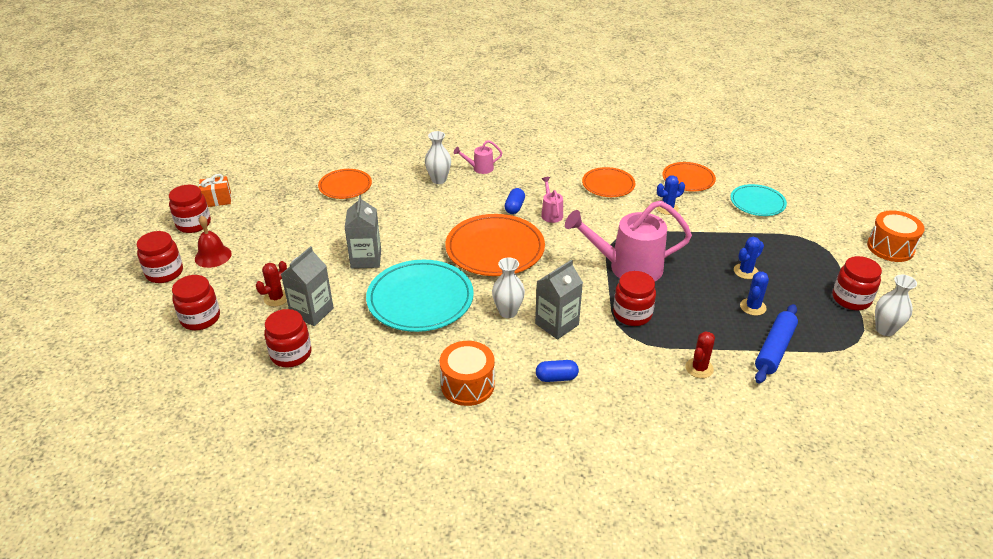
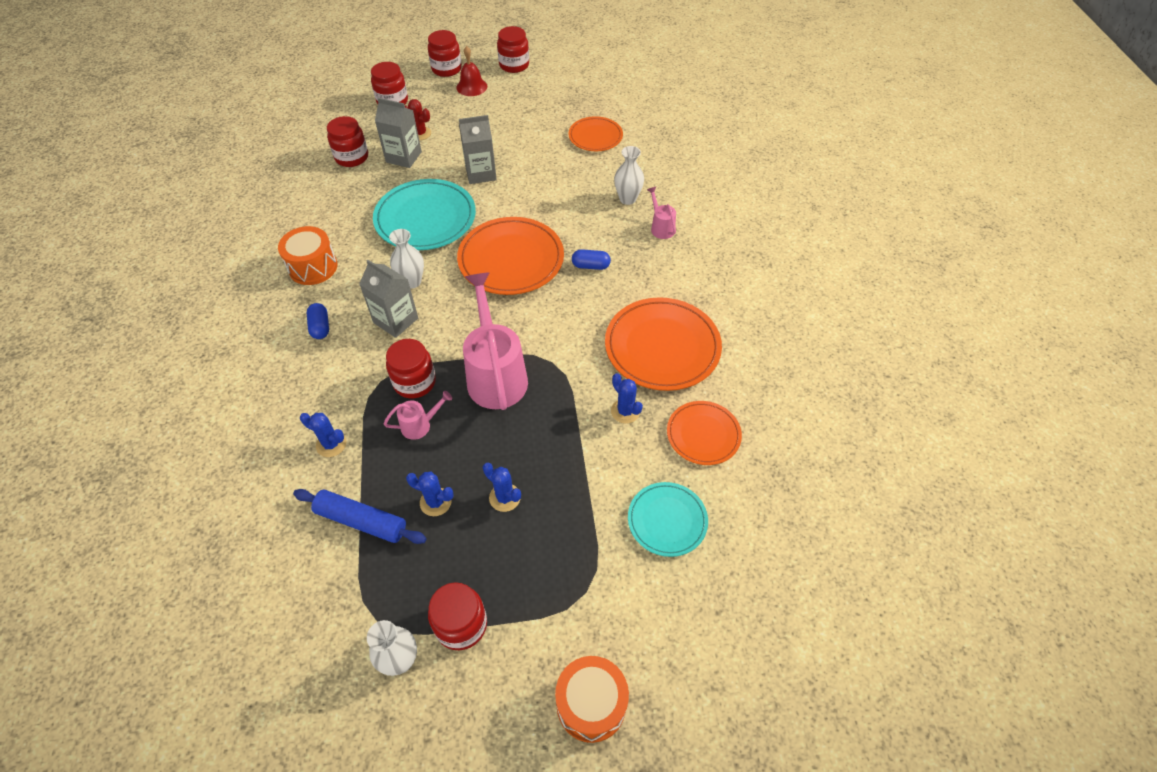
camera: 80 degrees right, 15 degrees up
orange gift [199,174,231,207] -> none
pink watering can [541,177,563,223] -> pink watering can moved to [384,391,452,440]
orange plate [582,167,635,197] -> orange plate [605,297,722,391], size x1.69
red cactus [686,331,715,378] -> blue cactus [300,413,347,457]

